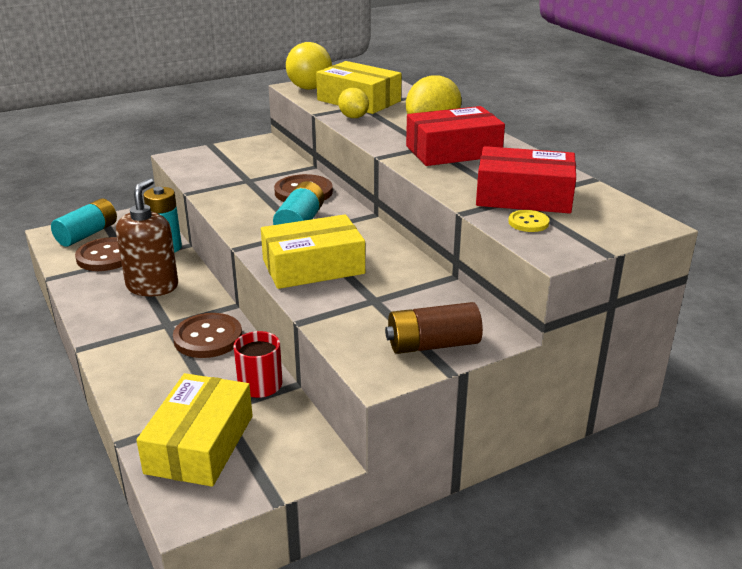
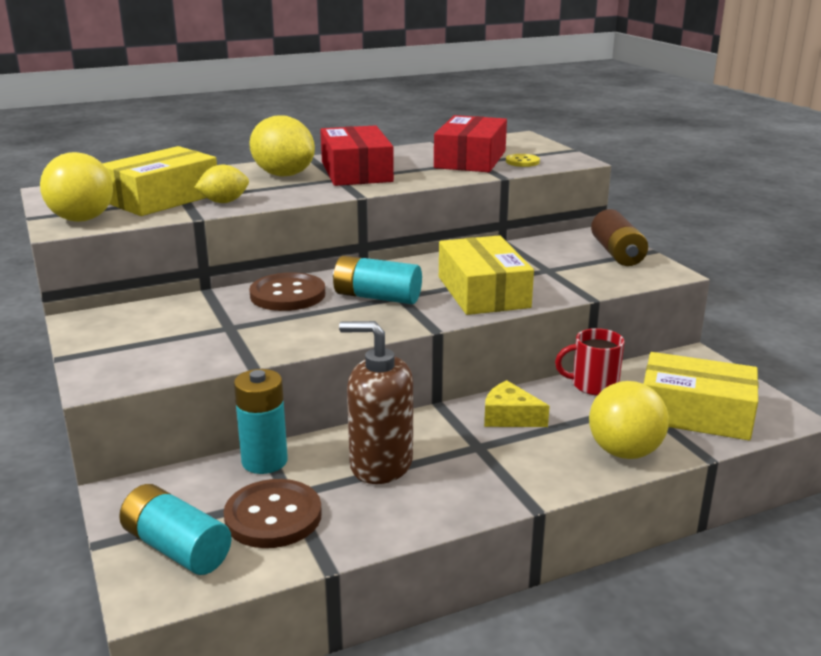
camera: 85 degrees left, 5 degrees down
brown button [173,313,242,358] -> yellow cheese [484,380,550,427]
none -> yellow ball [589,381,669,459]

